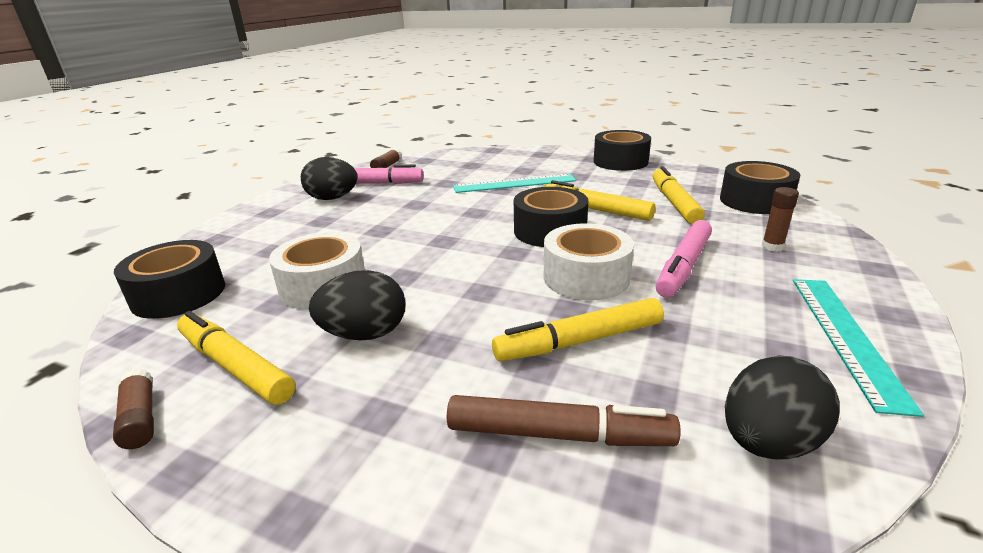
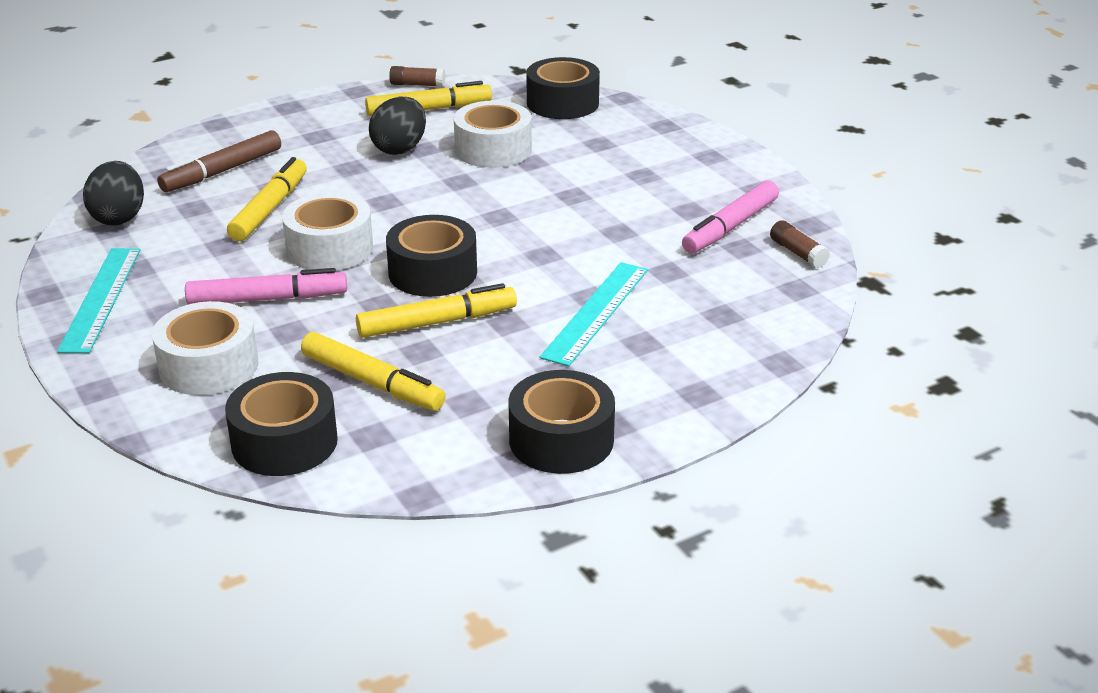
camera: 125 degrees right, 5 degrees up
black egg [301,157,358,200] -> none
pink marker [656,220,712,298] -> pink marker turned 105 degrees clockwise [185,268,347,304]
brown glue stick [762,187,799,252] -> white tape [152,301,258,395]
turquoise ruler [793,279,924,417] -> turquoise ruler turned 45 degrees clockwise [57,248,140,353]

